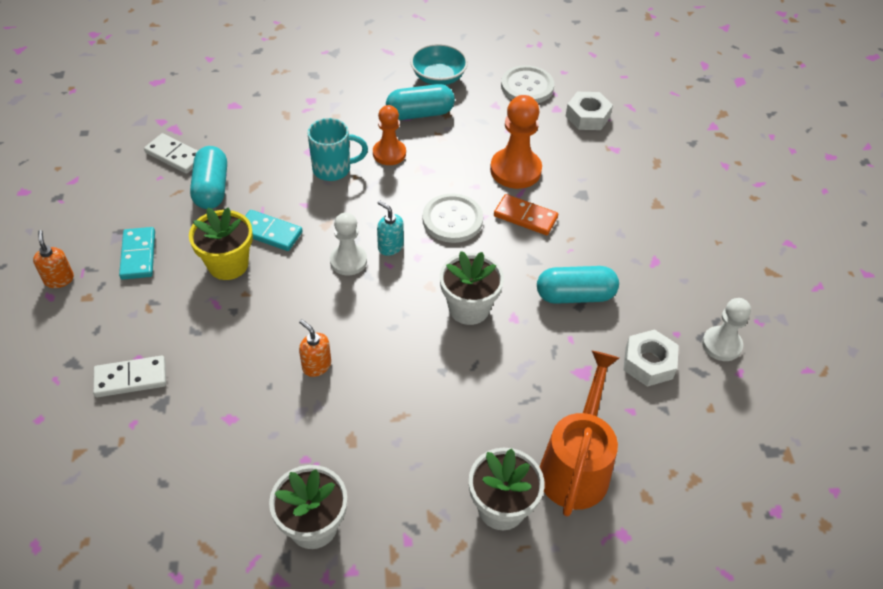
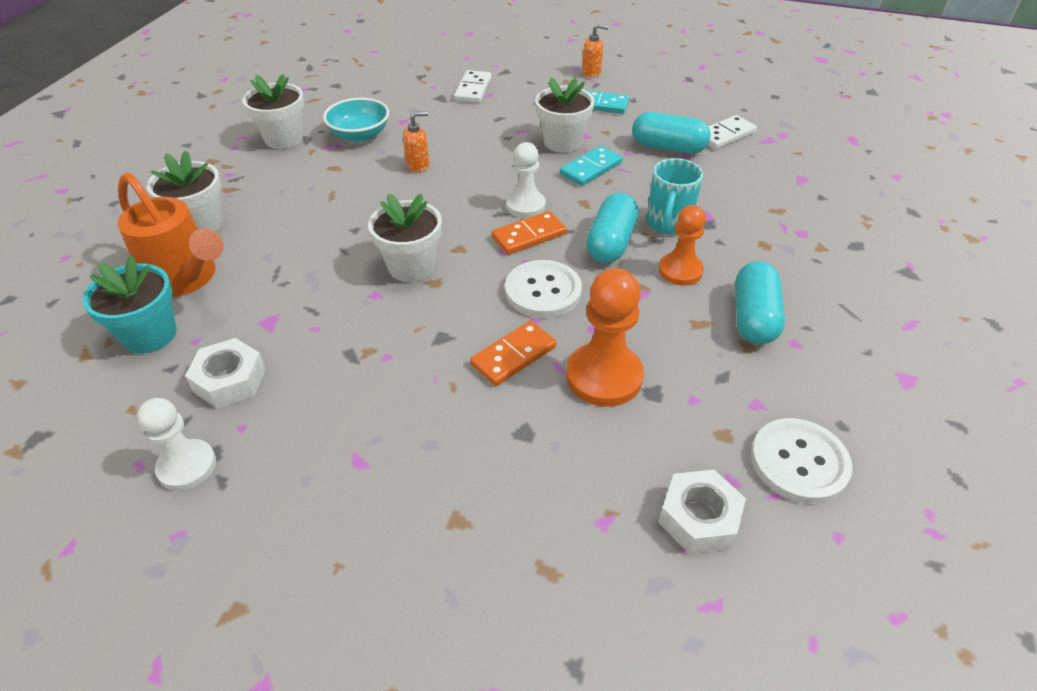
camera: 115 degrees right, 5 degrees down
yellow flower pot [189,207,253,280] -> white flower pot [535,78,595,153]
turquoise soap dispenser [377,201,404,256] -> orange domino [491,211,567,255]
turquoise bowl [410,44,468,85] -> turquoise bowl moved to [323,98,389,142]
turquoise capsule [537,266,619,304] -> turquoise capsule moved to [586,193,639,263]
none -> turquoise flower pot [82,255,177,353]

